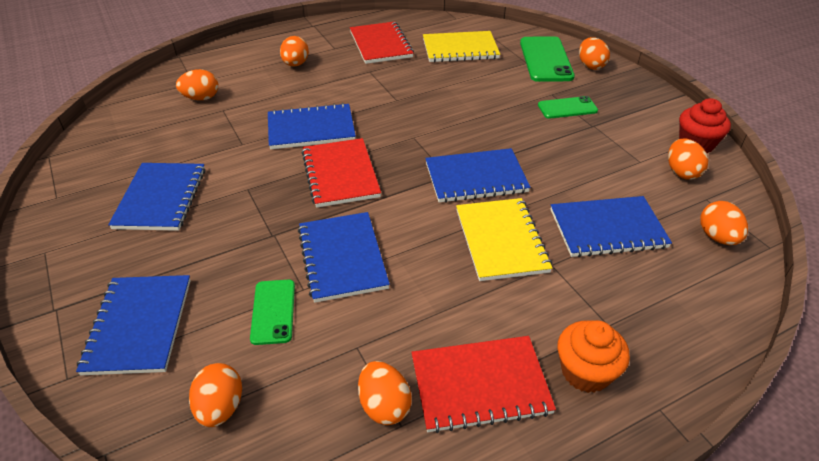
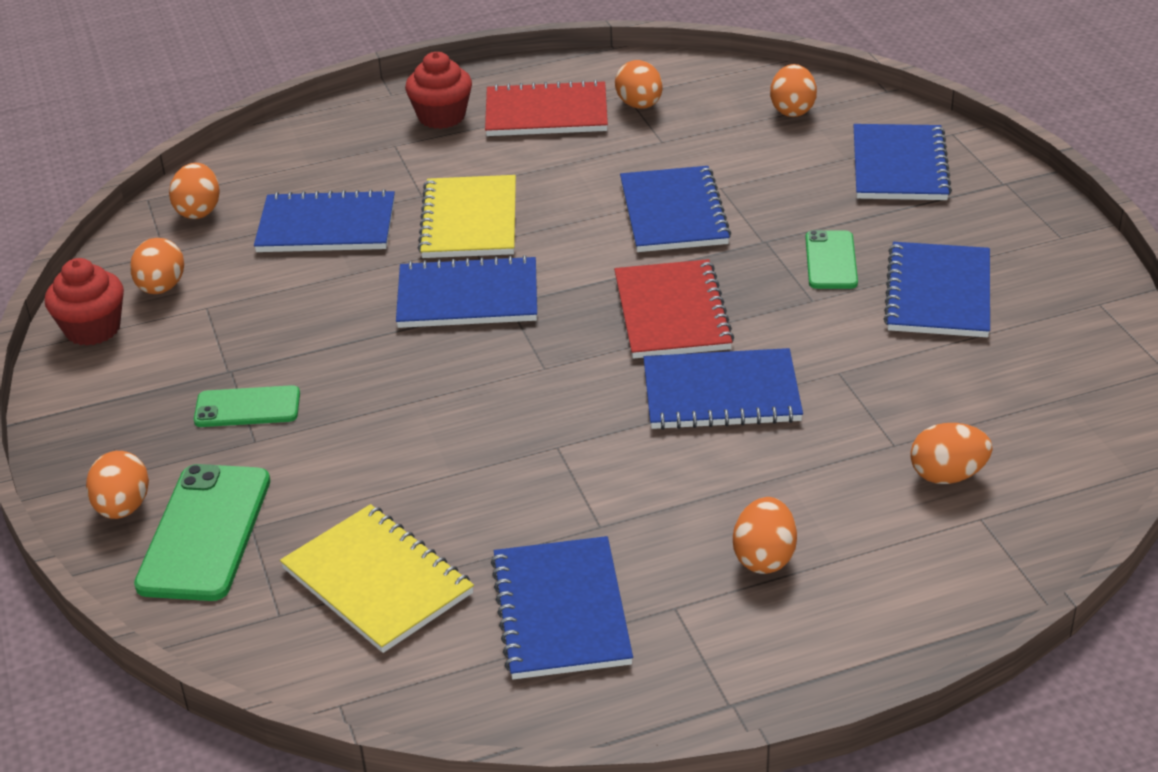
camera: 170 degrees left, 5 degrees down
green phone [250,280,295,345] -> green phone moved to [806,230,858,289]
red notebook [350,21,414,64] -> blue notebook [491,536,633,679]
yellow notebook [423,31,500,63] -> yellow notebook turned 45 degrees clockwise [280,504,474,653]
orange cupcake [558,320,630,393] -> red cupcake [405,52,472,129]

